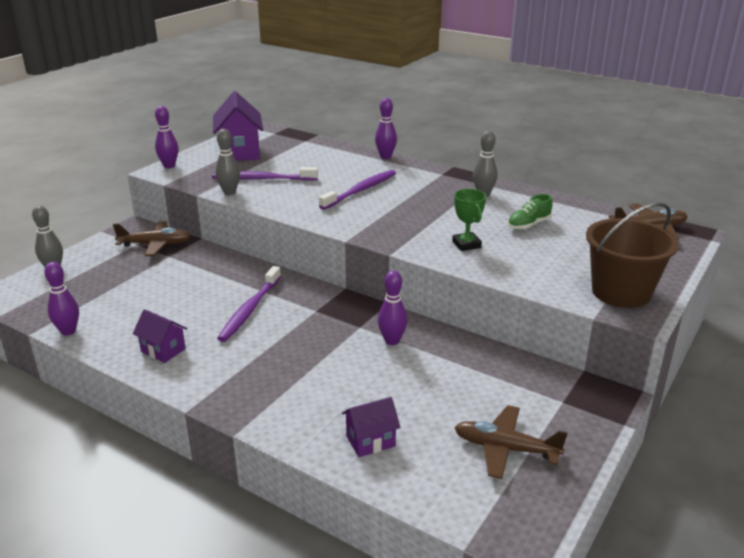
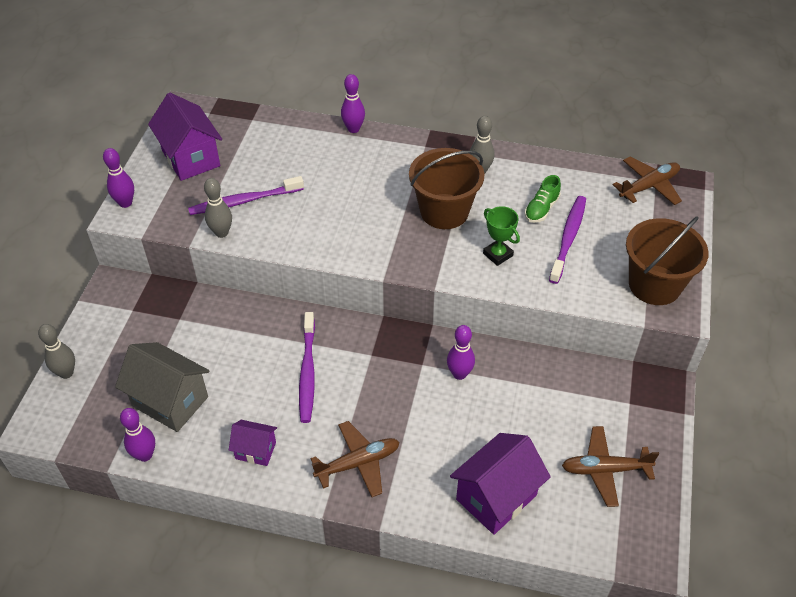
camera: 20 degrees left, 20 degrees up
brown plane [113,221,191,256] -> brown plane moved to [311,421,400,497]
purple toothbrush [319,170,396,210] -> purple toothbrush moved to [549,196,586,284]
purple house [342,397,401,457] -> purple house [450,433,551,535], size x1.80
none -> grey house [115,342,209,432]
none -> brown bucket [409,148,485,229]

